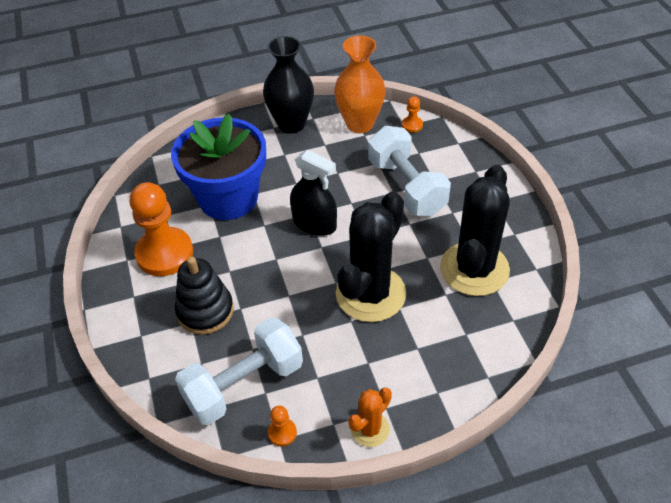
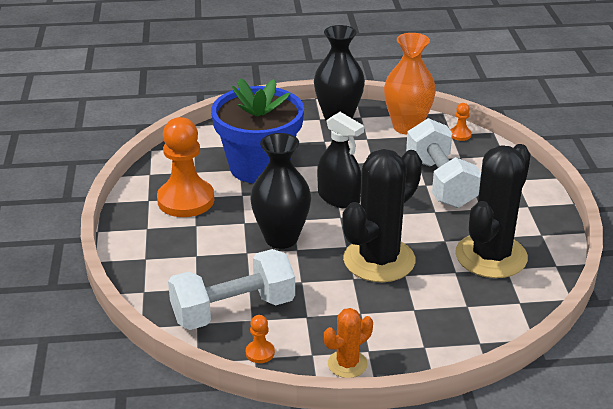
camera: 10 degrees right, 15 degrees down
black stacking toy [175,257,234,335] -> none
none -> black vase [250,133,311,249]

